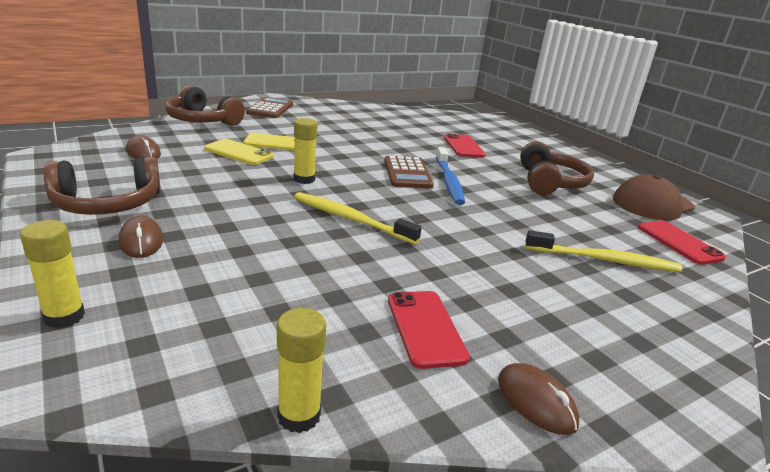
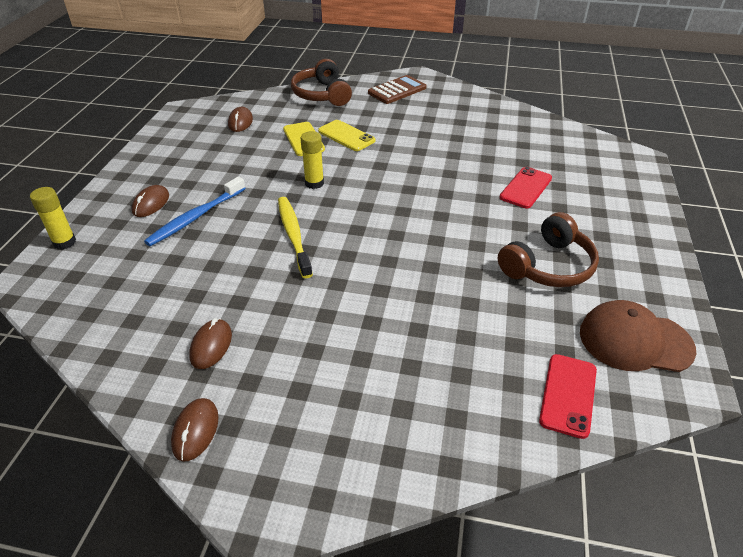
camera: 45 degrees right, 15 degrees up
brown headphones [44,157,161,215] -> none
yellow glue stick [277,308,326,433] -> none
brown calculator [384,156,434,189] -> none
red phone [388,291,470,369] -> brown mouse [189,318,232,369]
blue toothbrush [436,147,465,205] -> blue toothbrush moved to [144,176,246,246]
yellow toothbrush [525,230,682,272] -> none

